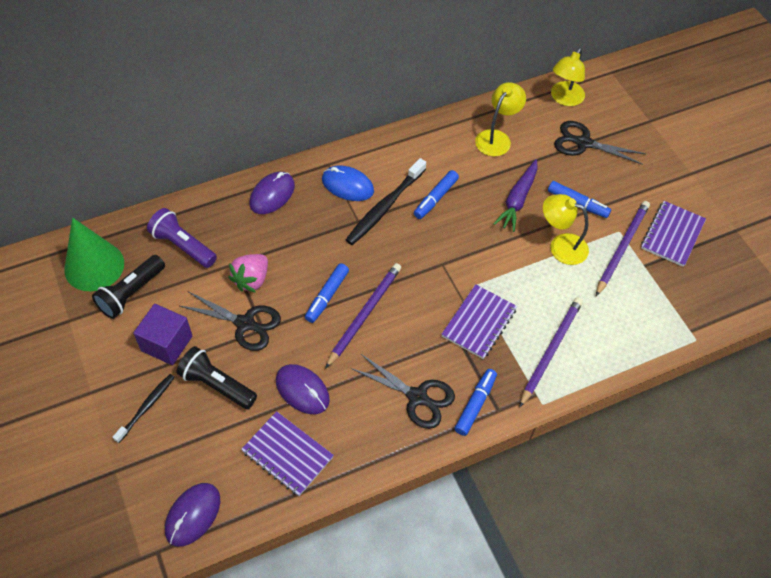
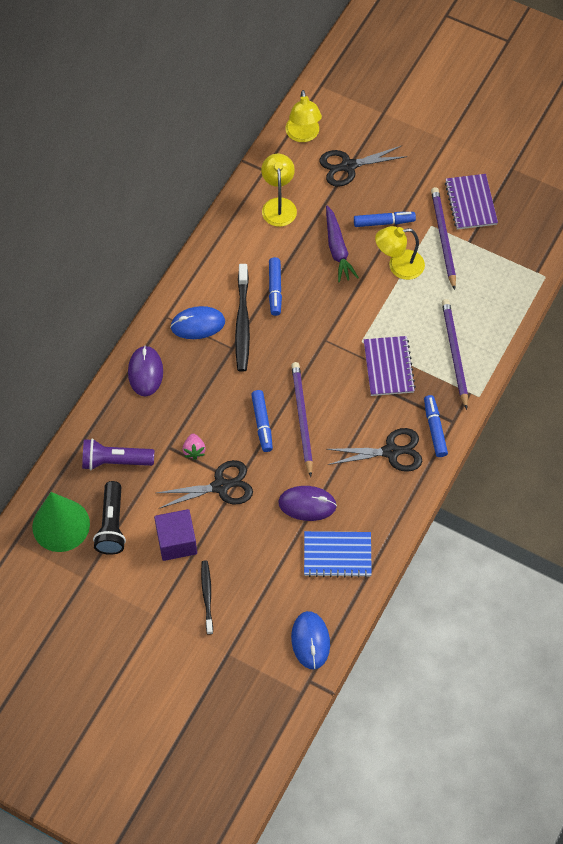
camera: 35 degrees left, 5 degrees up
purple mouse [165,483,220,547] -> blue mouse [291,611,330,670]
black flashlight [177,346,257,409] -> none
pink strawberry [228,254,268,293] -> pink strawberry [183,434,206,460], size x0.65
purple notebook [241,411,334,496] -> blue notebook [304,531,372,578]

